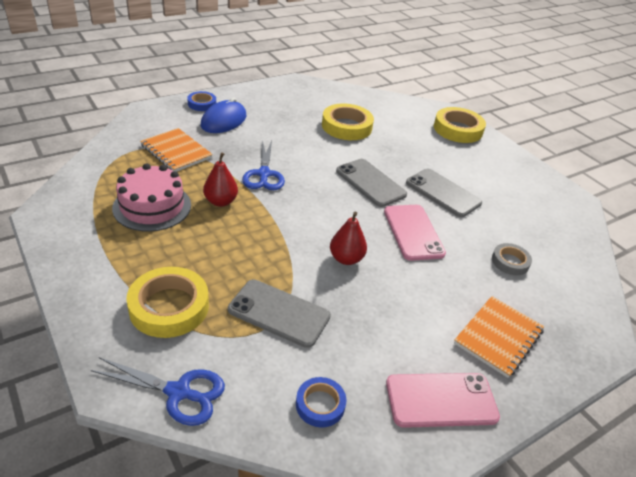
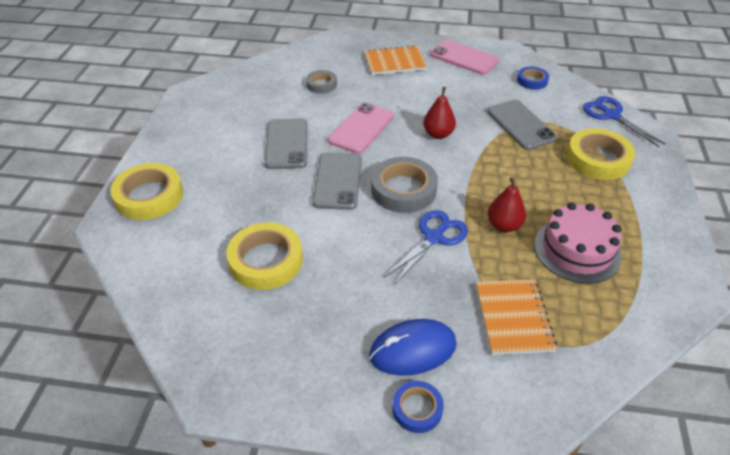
camera: 135 degrees left, 5 degrees up
none -> grey tape [371,157,438,213]

